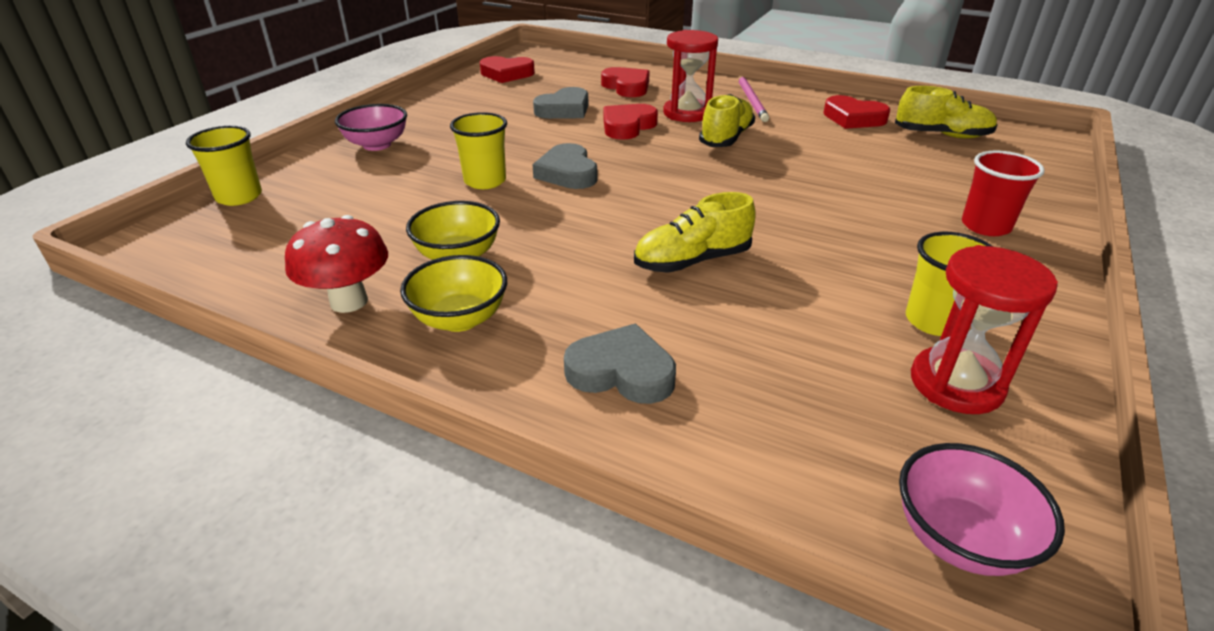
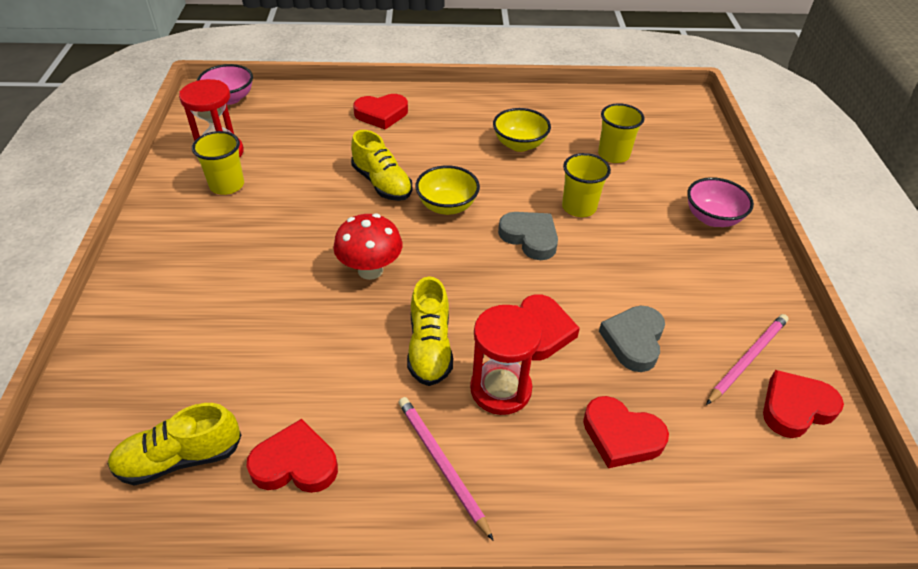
camera: 150 degrees right, 10 degrees up
yellow cup [186,126,262,206] -> yellow cup moved to [598,103,644,163]
red mushroom [285,215,388,313] -> red mushroom moved to [333,214,402,280]
yellow bowl [400,255,507,332] -> yellow bowl moved to [415,165,480,215]
grey heart [564,324,676,404] -> red heart [353,94,408,129]
yellow shoe [634,192,756,273] -> yellow shoe turned 105 degrees clockwise [351,130,412,201]
red cup [962,150,1045,236] -> none
none -> pink pencil [706,314,789,405]

